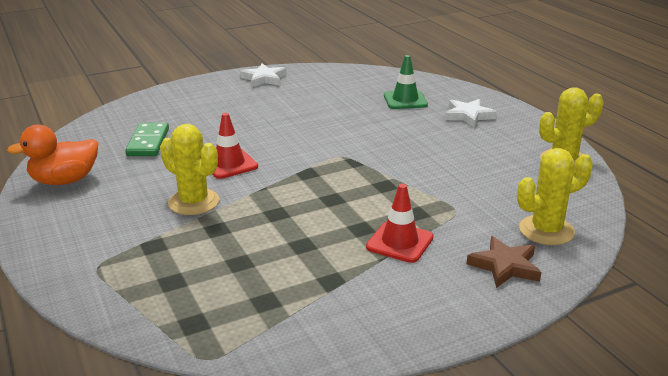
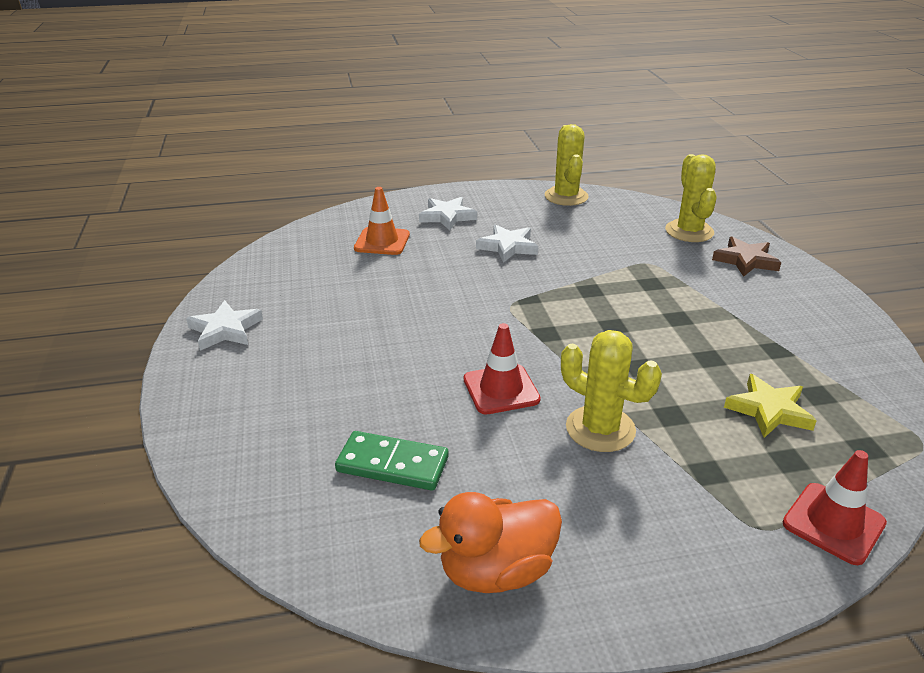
camera: 75 degrees left, 5 degrees up
orange duck [7,125,98,185] -> orange duck turned 75 degrees clockwise [419,492,562,593]
yellow cactus [160,124,219,215] -> yellow cactus turned 75 degrees clockwise [561,330,662,452]
red traffic cone [366,184,434,263] -> red traffic cone moved to [783,450,887,565]
green traffic cone [384,55,428,109] -> orange traffic cone [354,187,410,255]
none -> white star [476,224,538,263]
none -> yellow star [724,374,817,438]

